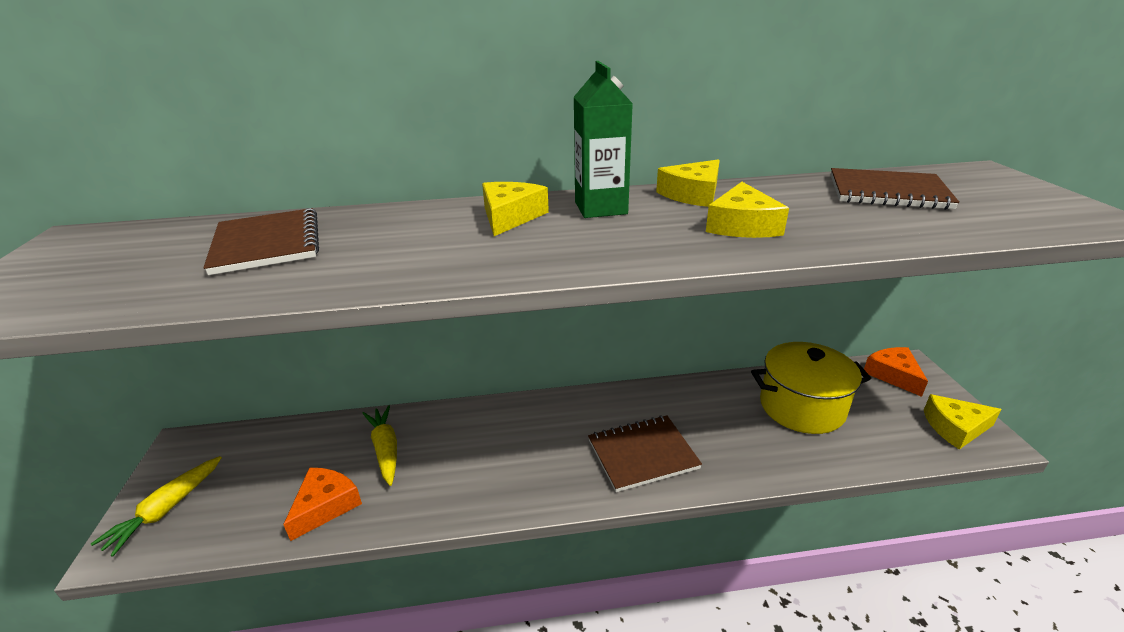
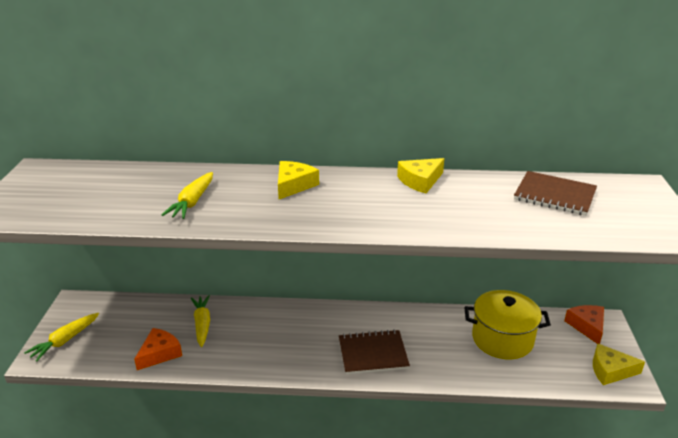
camera: 10 degrees right, 0 degrees up
brown notebook [203,208,319,275] -> none
green carton [574,61,633,218] -> none
yellow cheese [706,182,789,238] -> none
none -> yellow carrot [162,172,213,219]

